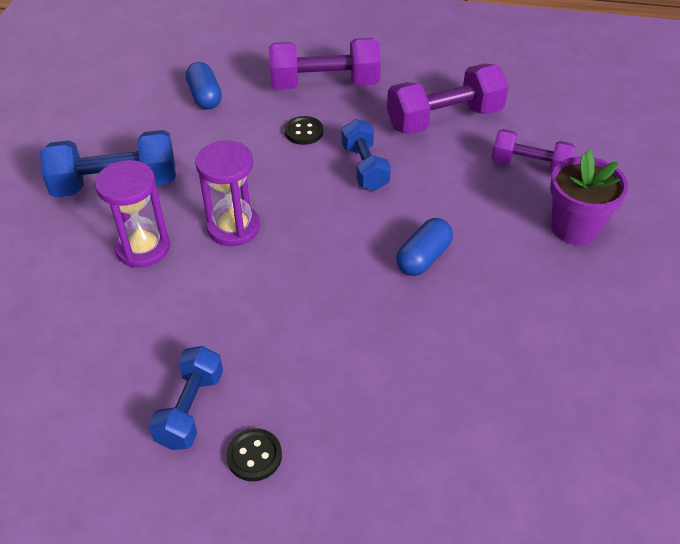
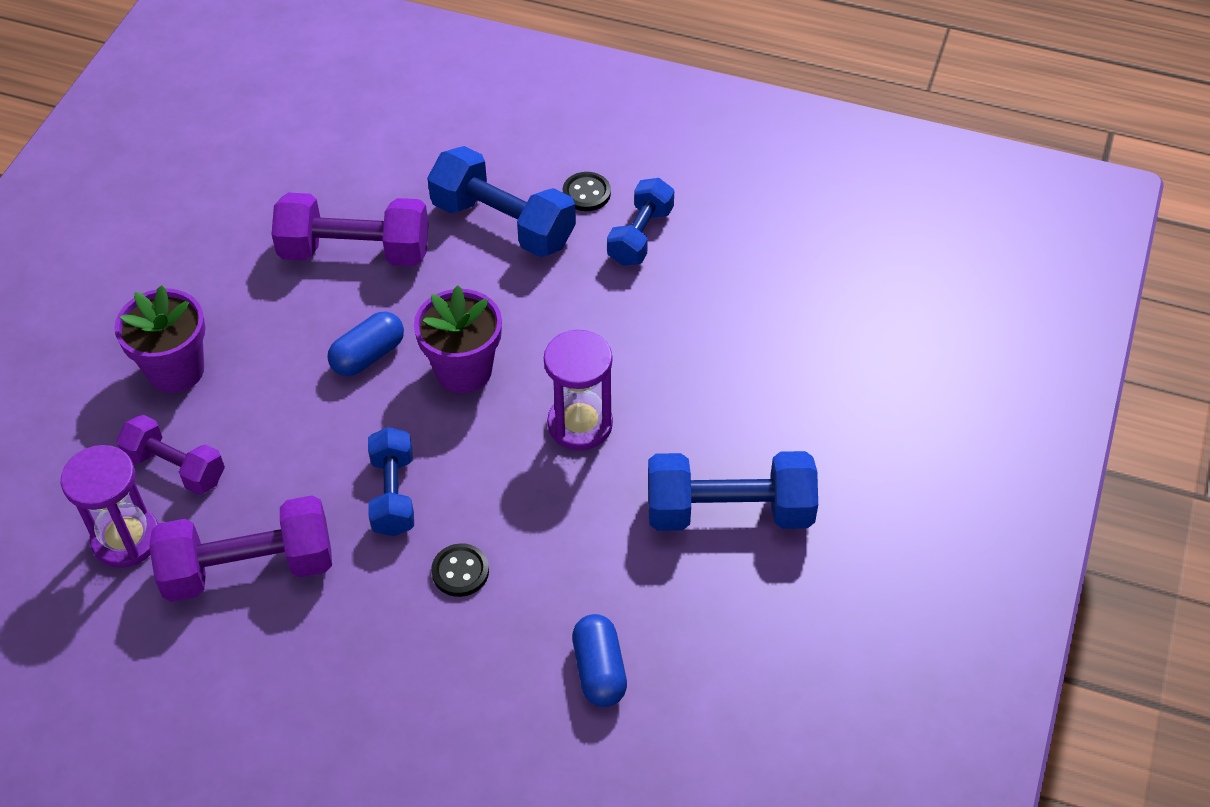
camera: 170 degrees left, 5 degrees up
purple hourglass [95,160,170,267] -> purple hourglass moved to [61,445,158,568]
purple dumbbell [269,38,381,90] -> purple dumbbell moved to [271,193,429,266]
none -> purple flower pot [414,285,502,393]
none -> blue dumbbell [427,146,576,257]

